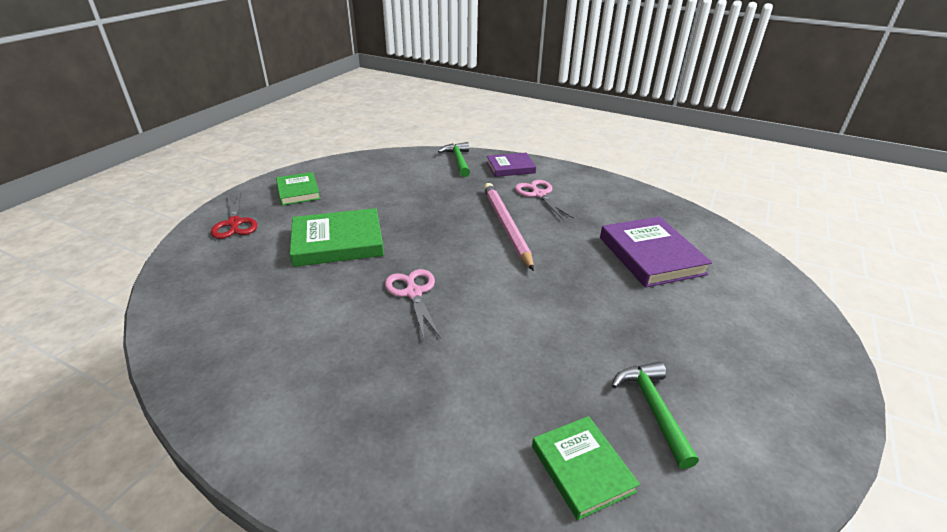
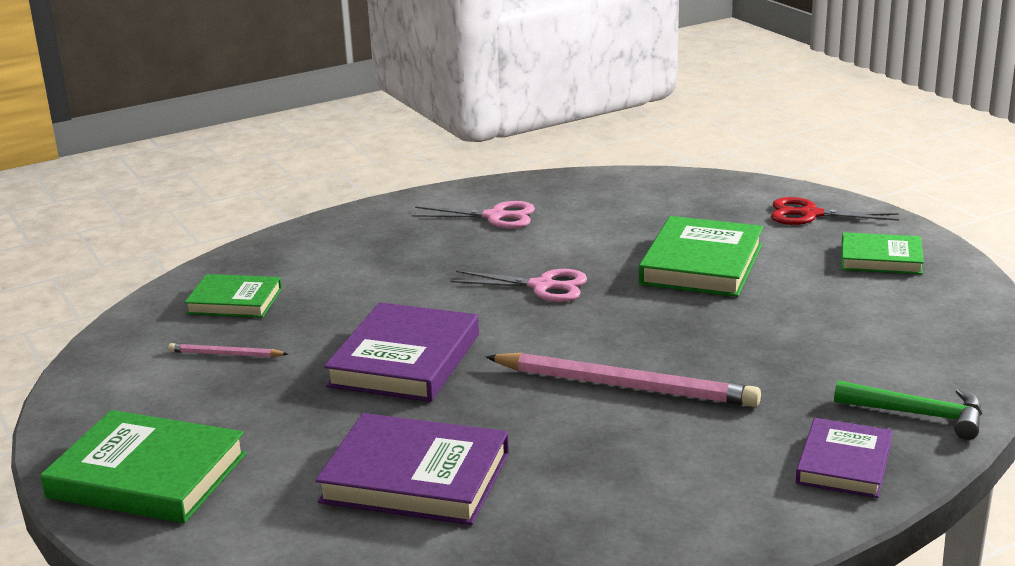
camera: 125 degrees right, 10 degrees down
pink scissors [515,180,574,220] -> pink scissors moved to [411,201,535,228]
green hammer [612,362,699,469] -> pink pencil [168,343,288,357]
none -> green book [40,410,247,523]
none -> purple book [324,302,479,402]

